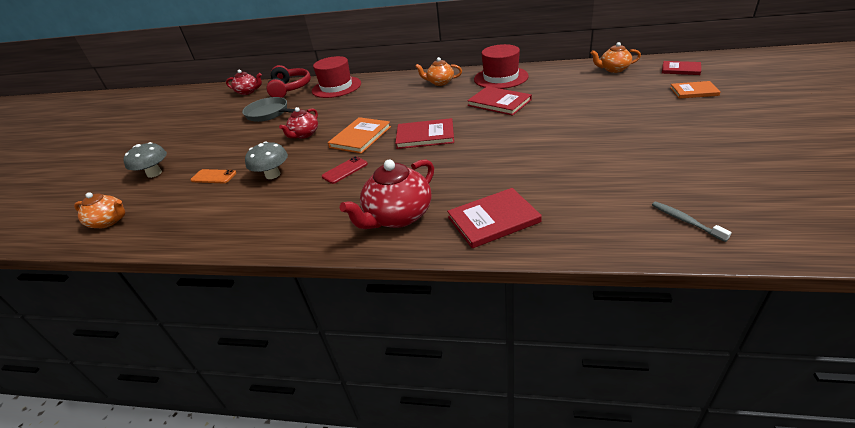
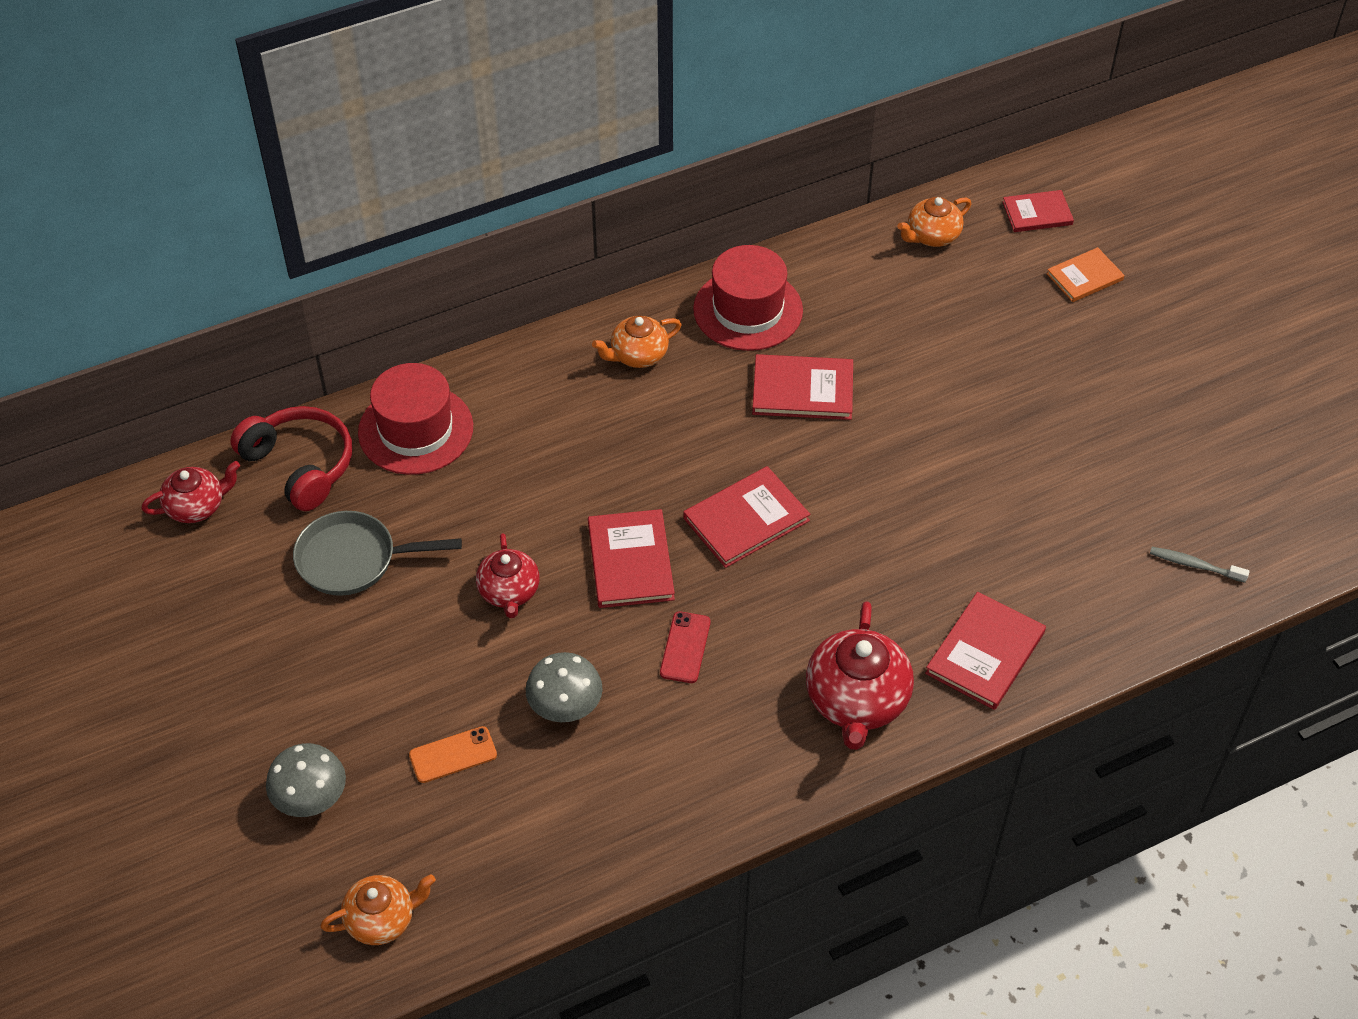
camera: 40 degrees left, 15 degrees up
orange book [328,117,391,154] -> red book [588,509,675,608]

